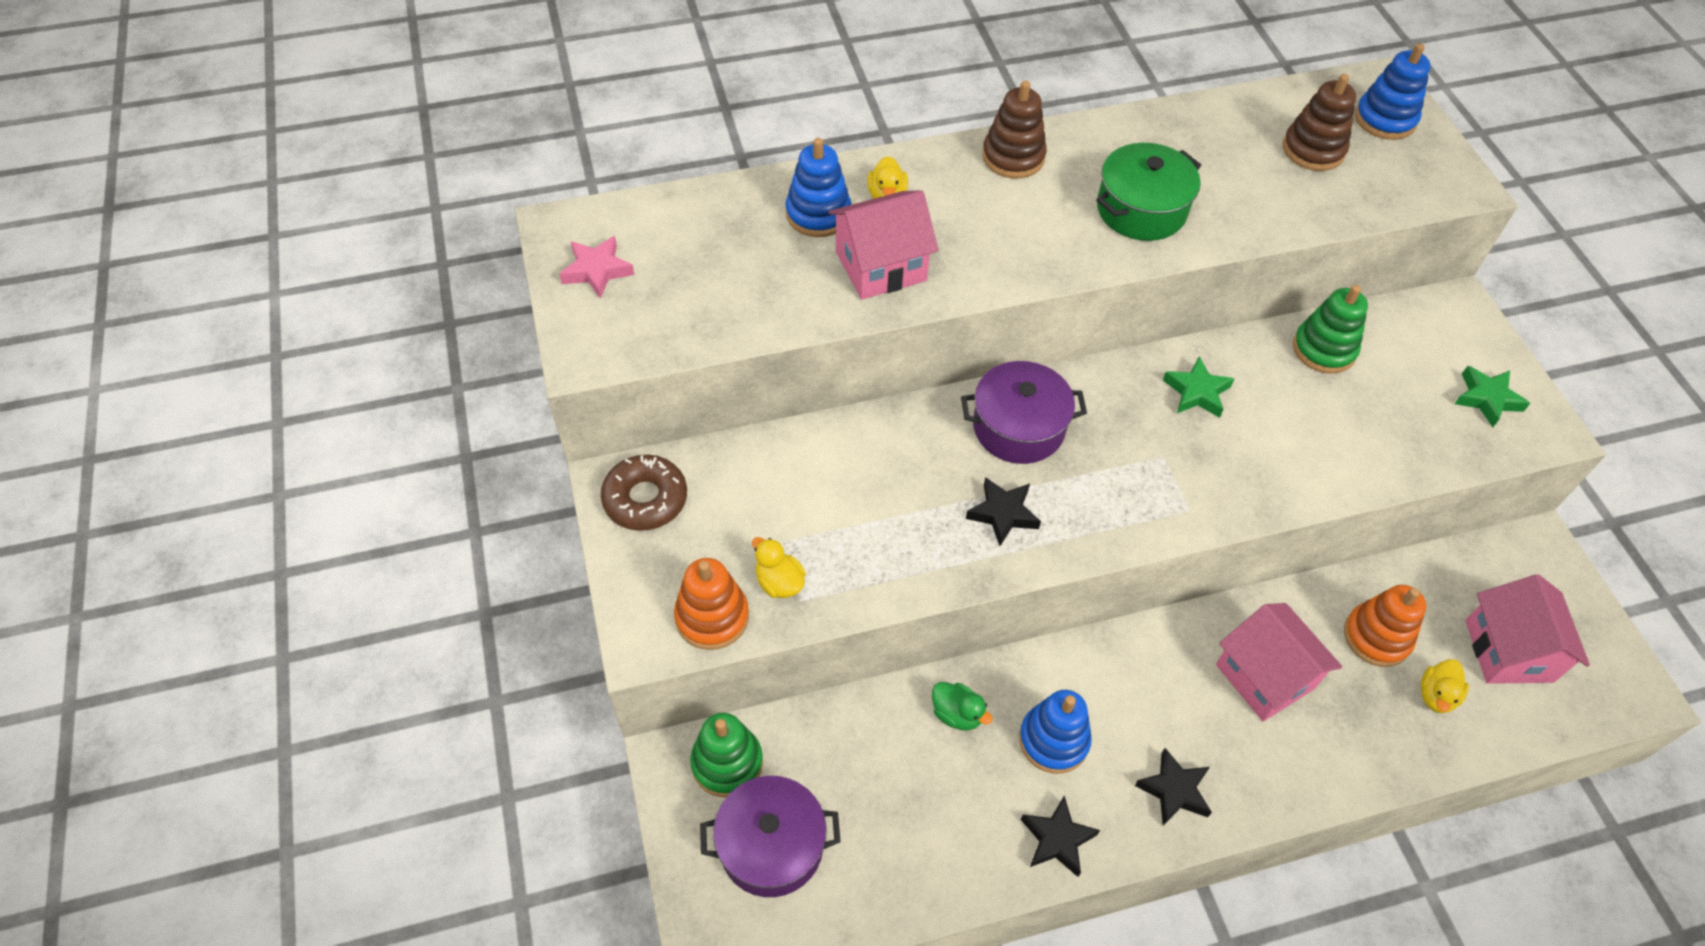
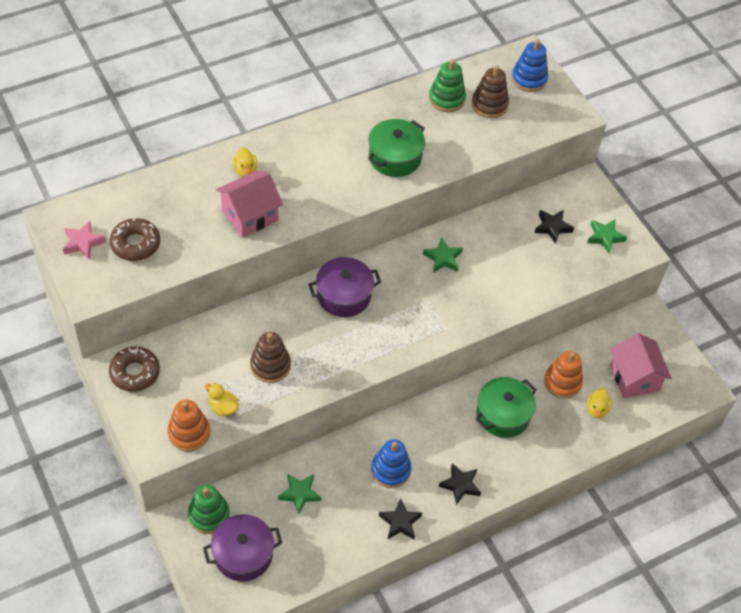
camera: 15 degrees left, 0 degrees up
blue stacking toy [786,138,851,237] -> none
green duck [932,682,993,731] -> none
black star [966,477,1041,546] -> black star moved to [535,210,574,244]
brown stacking toy [982,81,1047,179] -> brown stacking toy moved to [250,332,291,383]
pink house [1216,603,1342,721] -> green pot [476,377,537,438]
green stacking toy [1293,285,1368,374] -> green stacking toy moved to [429,59,466,112]
none -> brown donut [110,218,160,261]
none -> green star [278,473,321,514]

